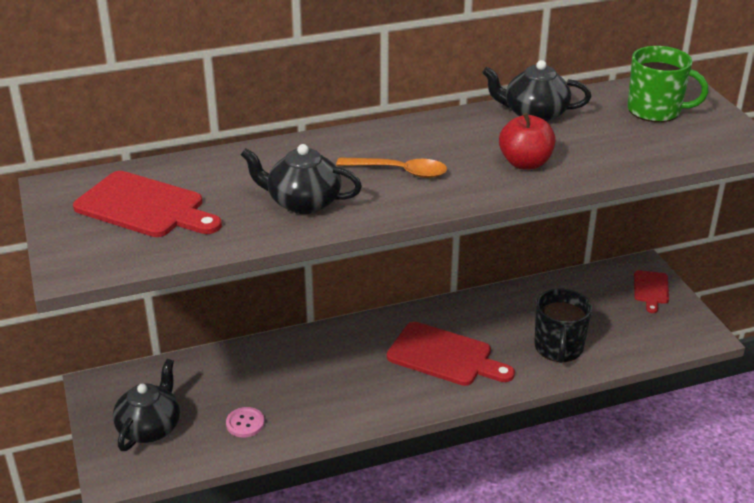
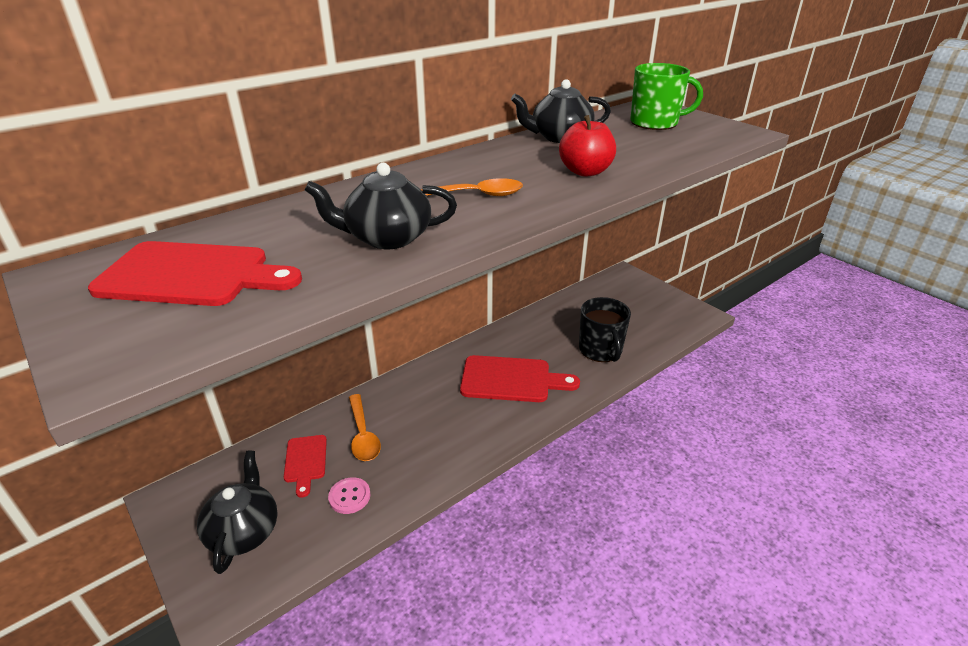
camera: 20 degrees left, 0 degrees up
red cutting board [634,270,669,313] -> red cutting board moved to [284,435,327,498]
none -> orange spoon [349,394,381,461]

